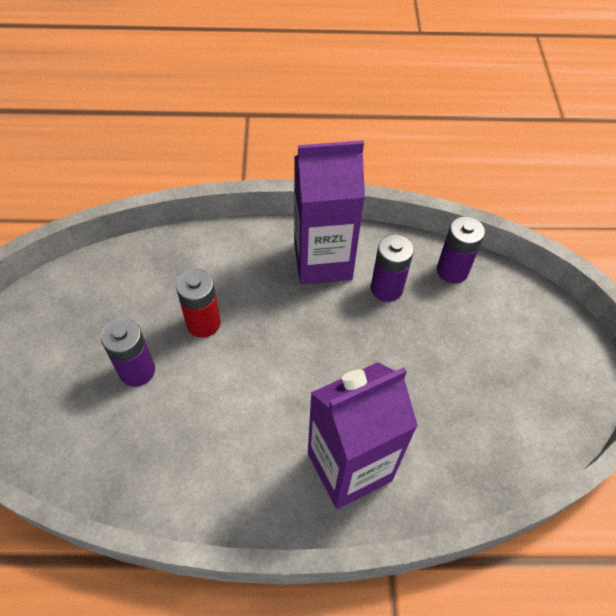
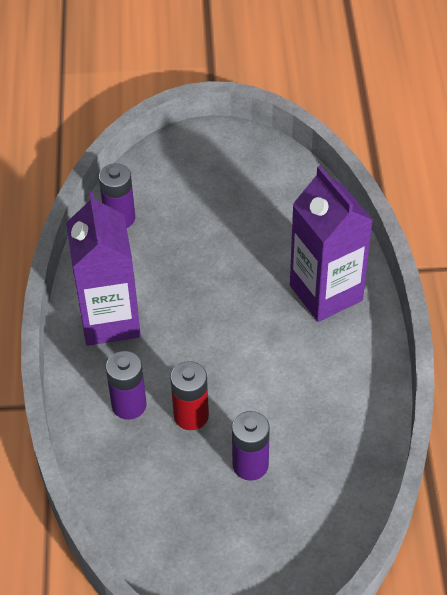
camera: 90 degrees left, 5 degrees down
purple battery [371,234,414,302] -> purple battery moved to [106,351,147,420]

